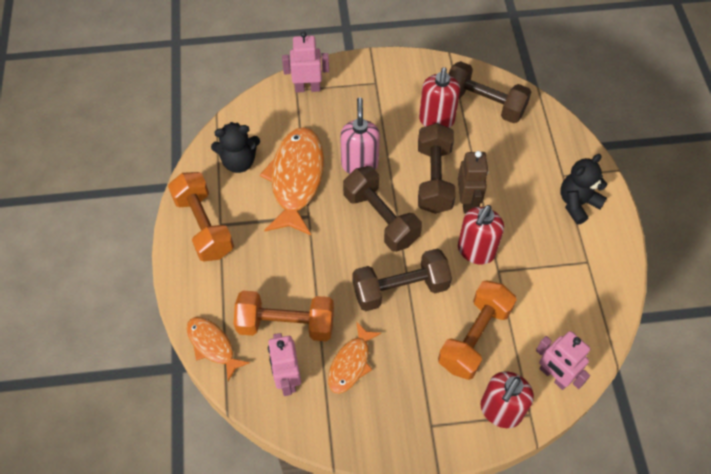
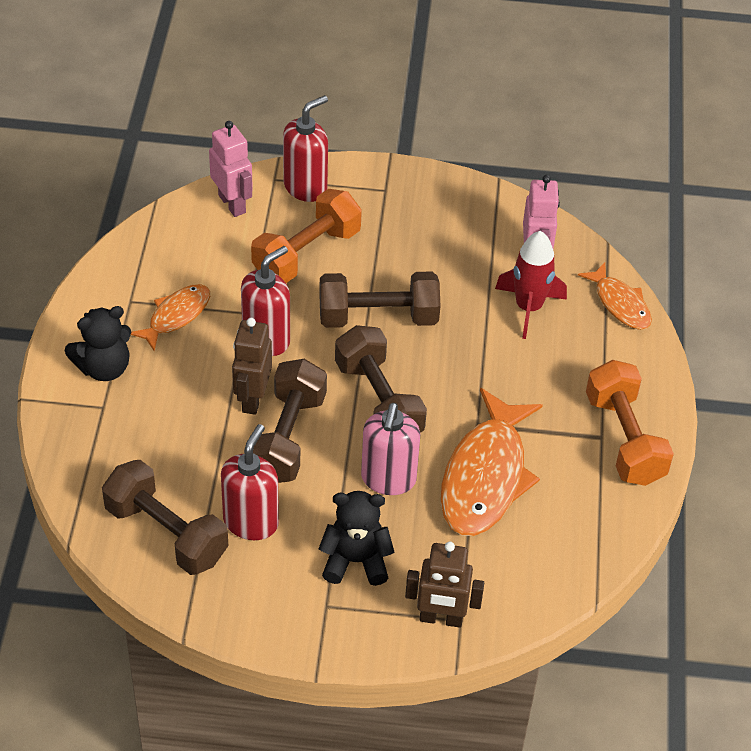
camera: 170 degrees left, 10 degrees down
black teddy bear [211,122,260,173] -> black teddy bear moved to [319,491,395,586]
orange dumbbell [233,291,334,341] -> red rocket [495,231,567,339]
pink robot [282,31,329,93] -> brown robot [405,541,484,628]
orange fish [328,321,381,394] -> orange fish moved to [131,284,210,351]

